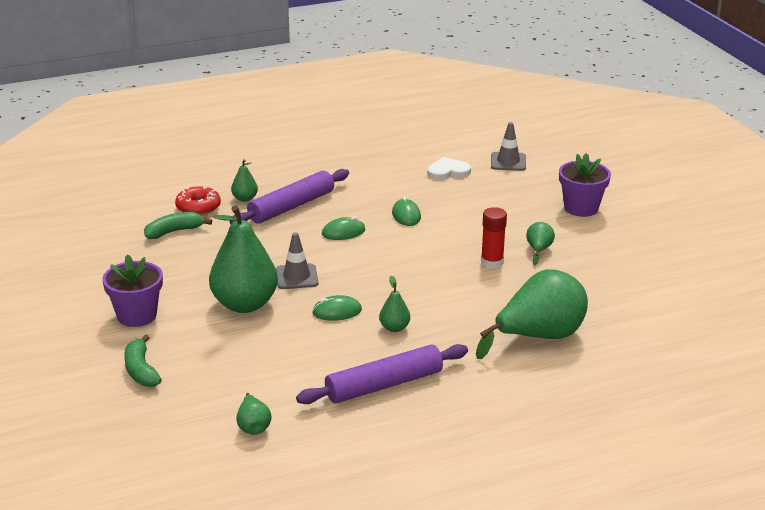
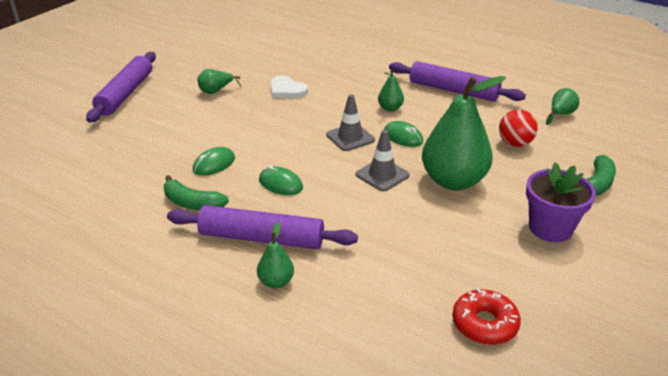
camera: 125 degrees left, 5 degrees up
green banana [144,212,212,239] -> green banana moved to [164,175,229,211]
red donut [175,185,221,216] -> red donut moved to [452,288,521,345]
white heart [427,157,471,180] -> white heart moved to [271,76,308,98]
green pear [476,269,588,359] -> none
red glue stick [481,207,507,268] -> none
grey traffic cone [491,122,526,171] -> grey traffic cone moved to [326,94,375,151]
purple flower pot [559,153,611,217] -> purple rolling pin [86,52,156,123]
none -> red ball [499,109,538,147]

